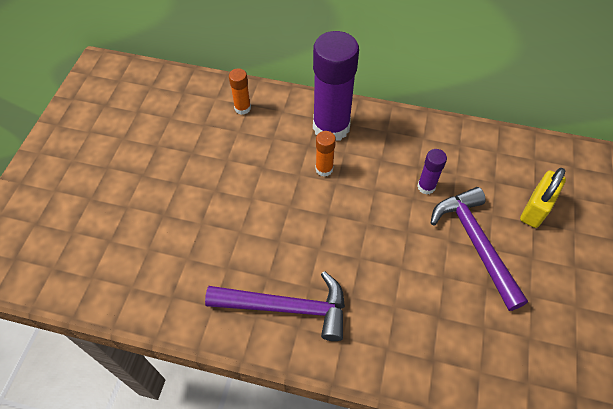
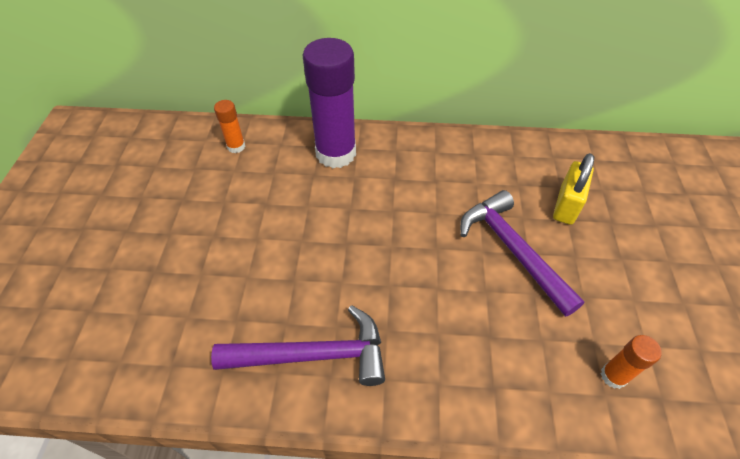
camera: 10 degrees left, 5 degrees down
orange glue stick [316,131,336,177] -> orange glue stick moved to [601,335,662,389]
purple glue stick [417,149,447,195] -> none

